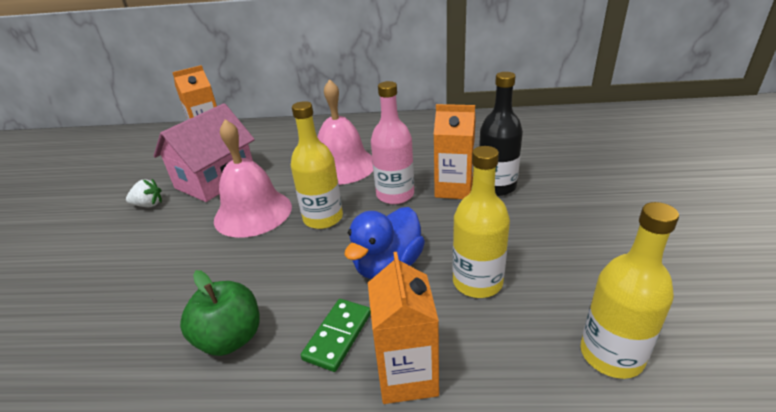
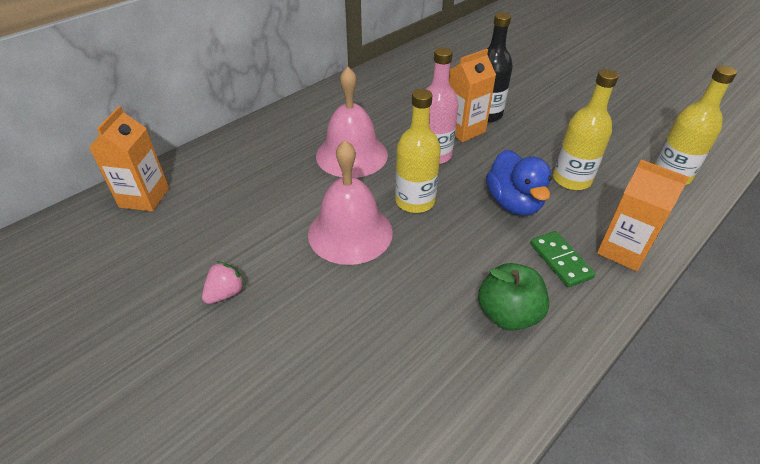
camera: 50 degrees left, 10 degrees up
white strawberry [126,179,162,207] -> pink strawberry [202,261,246,304]
pink house [153,103,255,202] -> none

